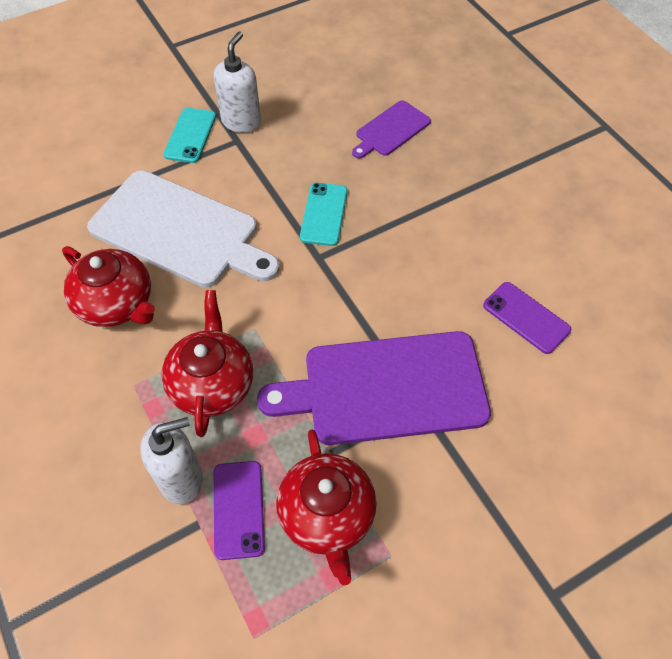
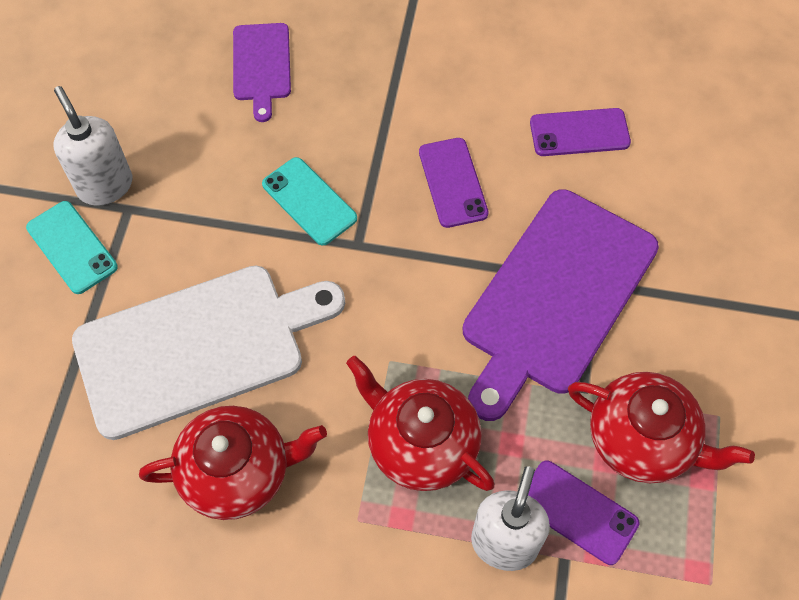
camera: 50 degrees left, 5 degrees up
none -> purple phone [419,138,489,228]

